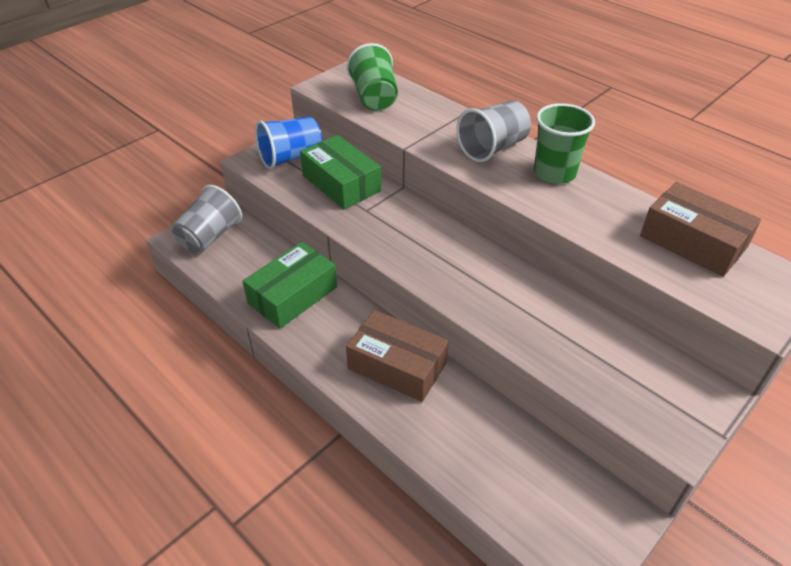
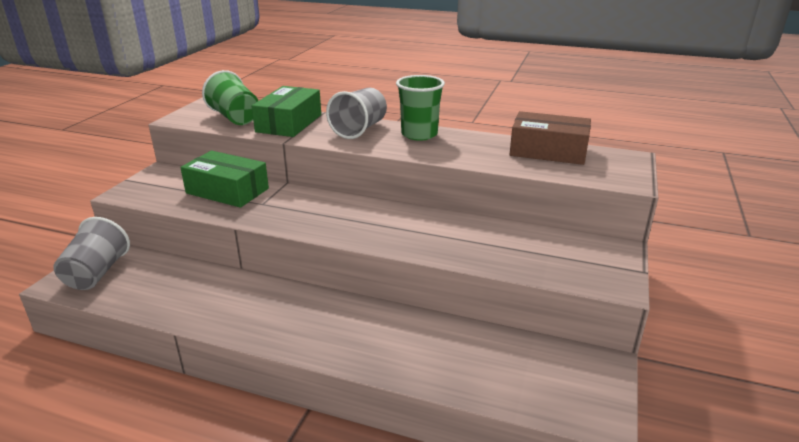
camera: 25 degrees left, 15 degrees down
green box [243,242,337,328] -> green box moved to [252,86,321,137]
blue cup [255,117,322,169] -> none
brown box [346,310,449,402] -> none

